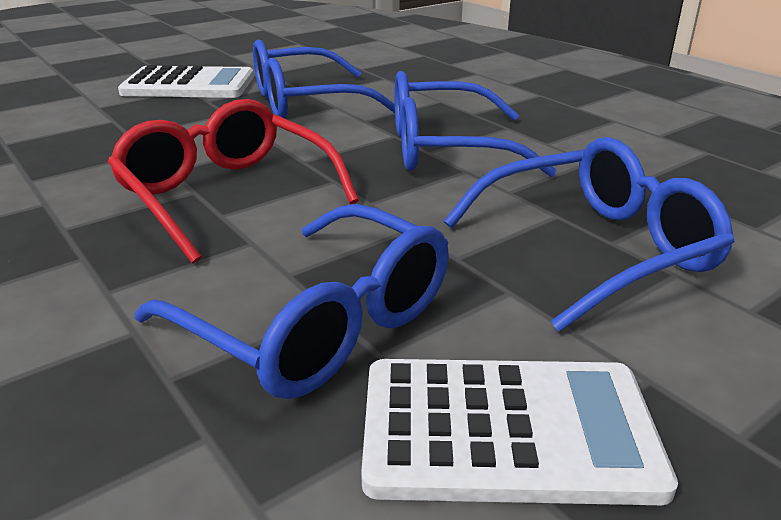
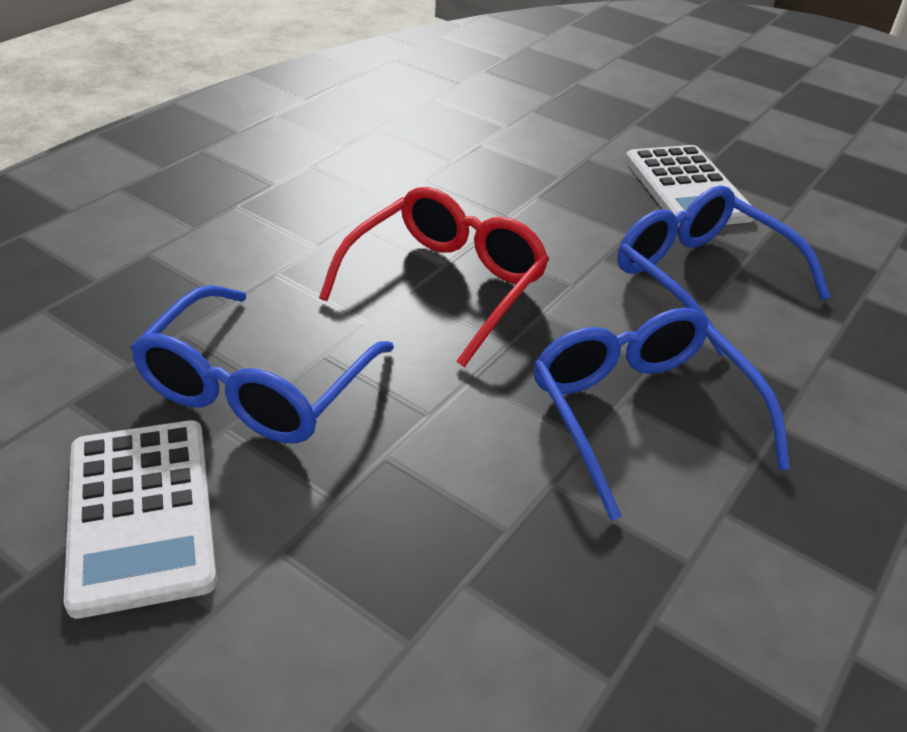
camera: 70 degrees right, 10 degrees up
blue glasses [444,137,735,332] -> none

